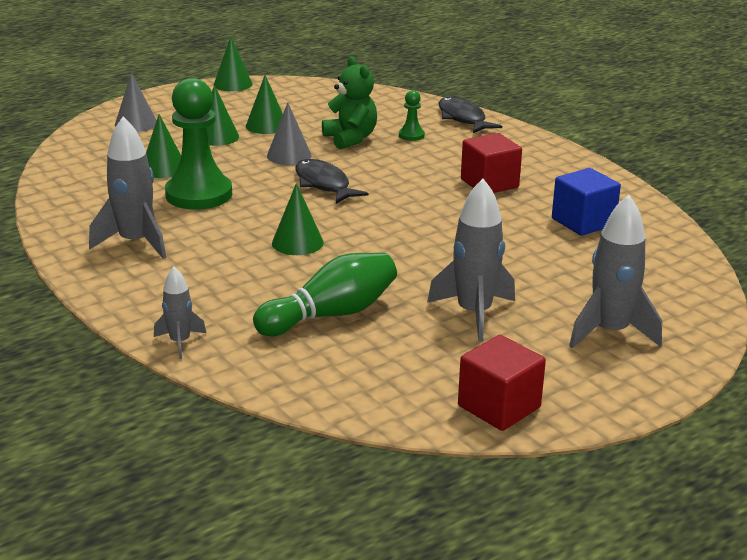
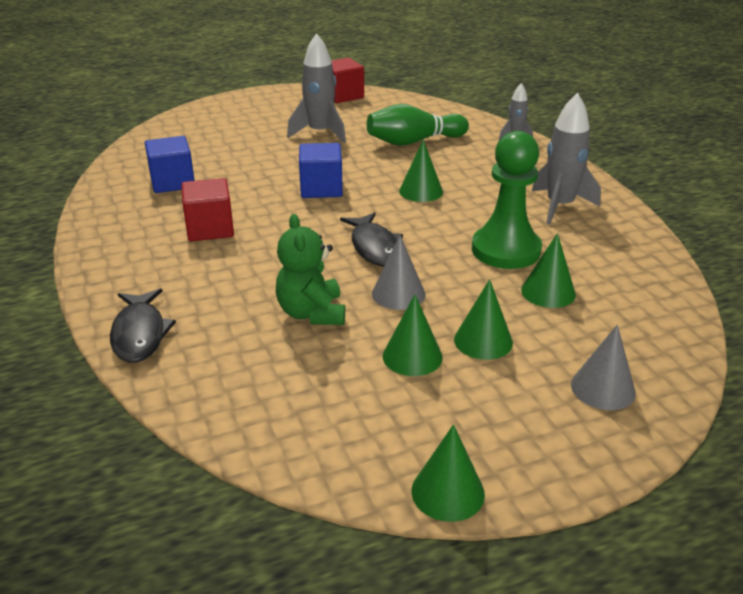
camera: 165 degrees left, 5 degrees up
green pawn [399,90,425,141] -> none
grey rocket [569,195,662,348] -> none
none -> blue cube [299,143,343,198]

